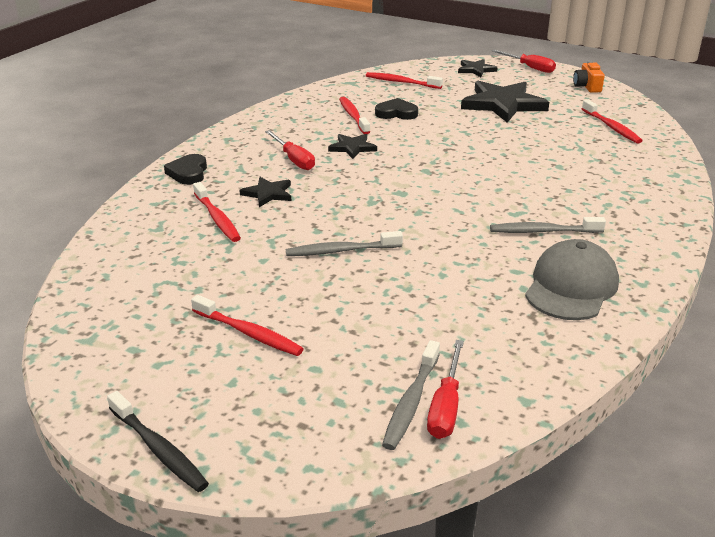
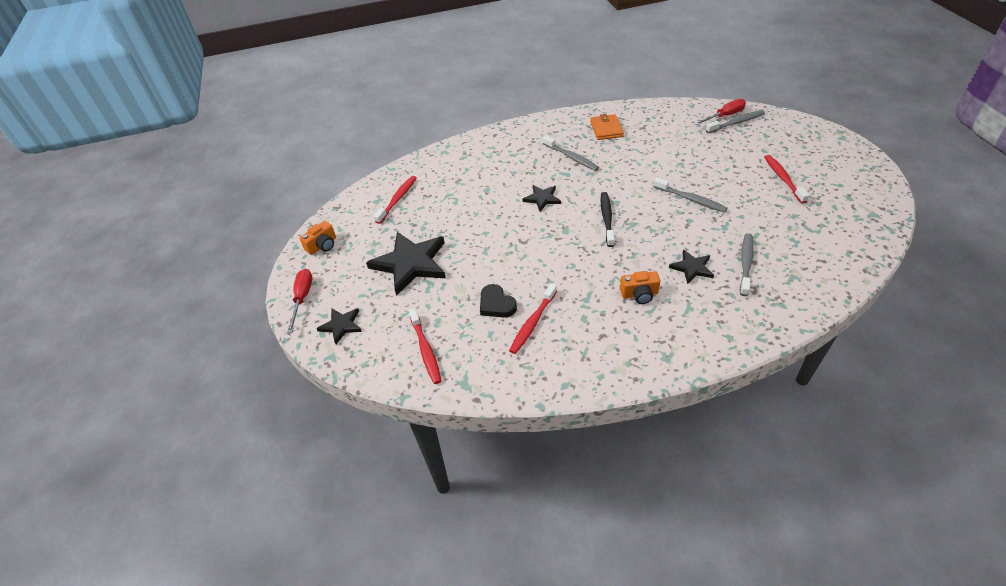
camera: 130 degrees left, 15 degrees up
black toothbrush [107,391,209,492] -> black toothbrush moved to [601,192,615,247]
black heart [164,154,207,185] -> none
red toothbrush [193,182,241,242] -> grey toothbrush [740,233,754,296]
red screwdriver [265,130,315,170] -> orange camera [620,271,660,304]
black star [328,134,377,159] -> black star moved to [523,185,561,212]
grey cap [525,239,619,320] -> orange wallet [590,114,624,140]

